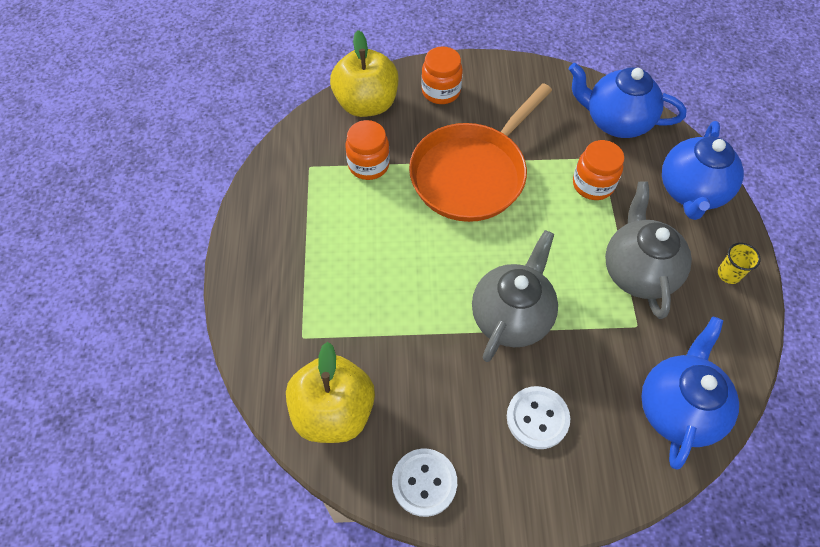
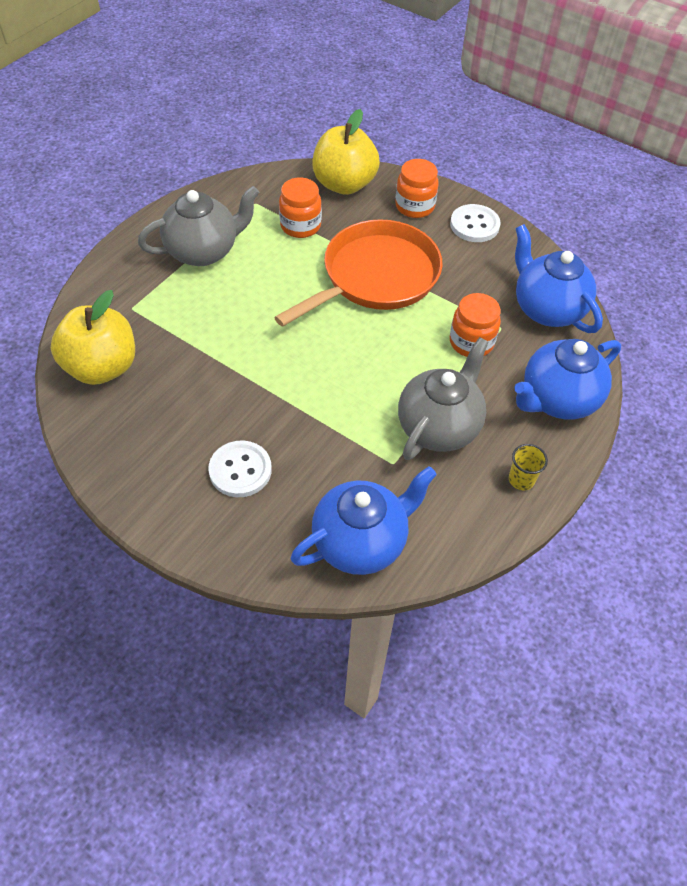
camera: 35 degrees right, 5 degrees down
white button [392,449,457,517] -> white button moved to [450,204,501,242]
orange pan [409,83,552,222] -> orange pan turned 150 degrees clockwise [274,219,443,327]
grey teapot [472,230,558,362] -> grey teapot moved to [138,186,259,266]

